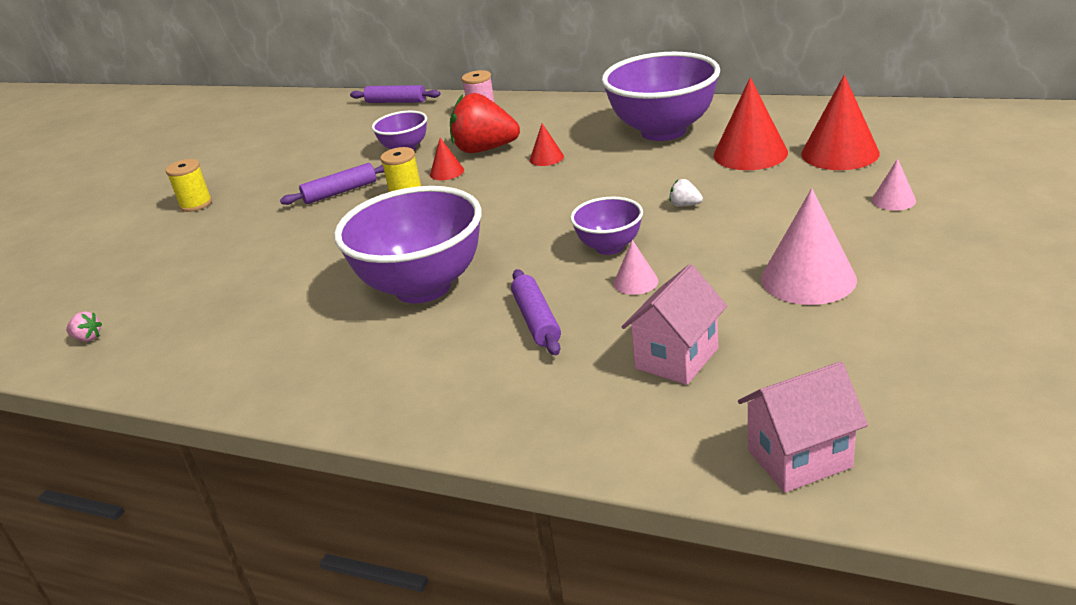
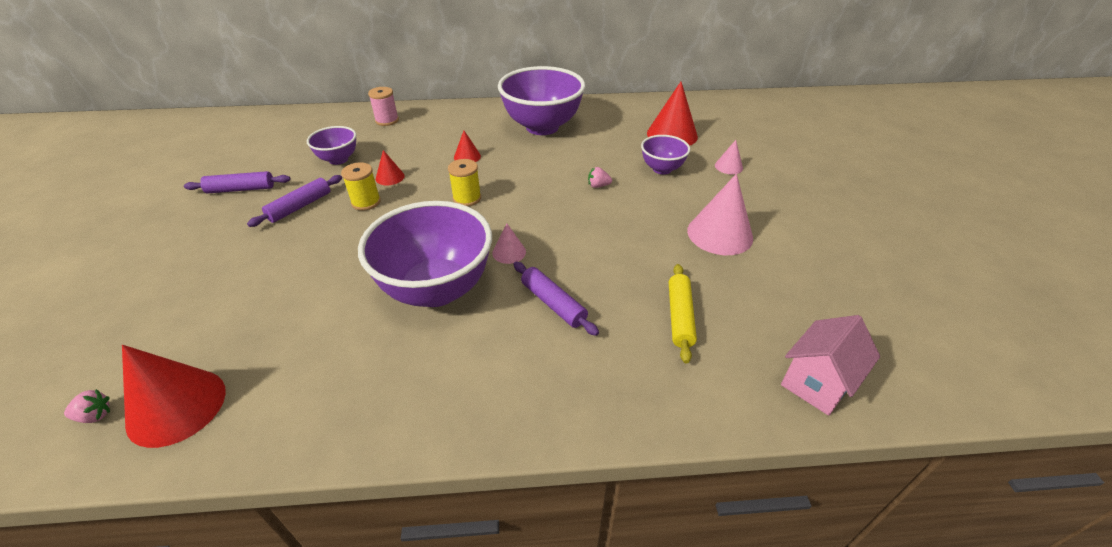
camera: 30 degrees left, 10 degrees up
yellow spool [165,159,212,212] -> yellow spool moved to [448,159,481,206]
purple rolling pin [350,85,440,103] -> purple rolling pin moved to [184,171,290,193]
red strawberry [450,93,520,153] -> none
purple bowl [570,197,643,255] -> purple bowl moved to [641,135,690,175]
pink cone [614,240,658,295] -> pink cone moved to [492,224,526,264]
pink house [622,264,727,385] -> yellow rolling pin [669,264,697,364]
white strawberry [669,179,703,207] -> pink strawberry [588,167,612,188]
red cone [714,77,788,170] -> red cone moved to [122,345,226,448]

